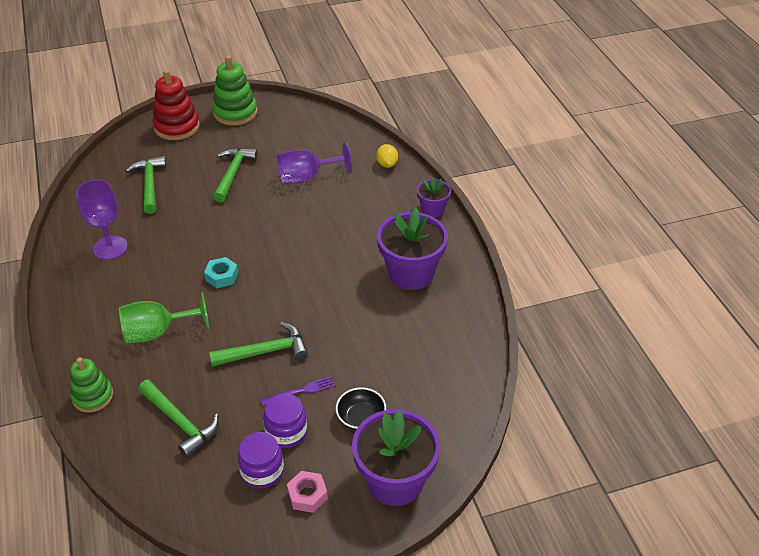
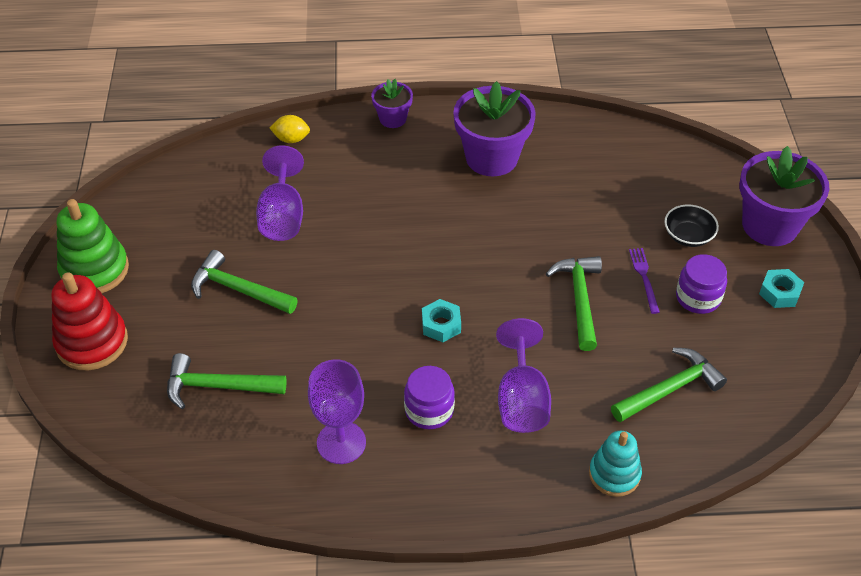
camera: 75 degrees left, 5 degrees up
green stacking toy [70,357,113,413] -> turquoise stacking toy [589,431,642,497]
green goblet [119,292,209,343] -> purple goblet [496,318,551,433]
purple jar [238,432,284,489] -> purple jar moved to [404,366,455,429]
pink nut [287,471,328,513] -> turquoise nut [759,269,804,308]

